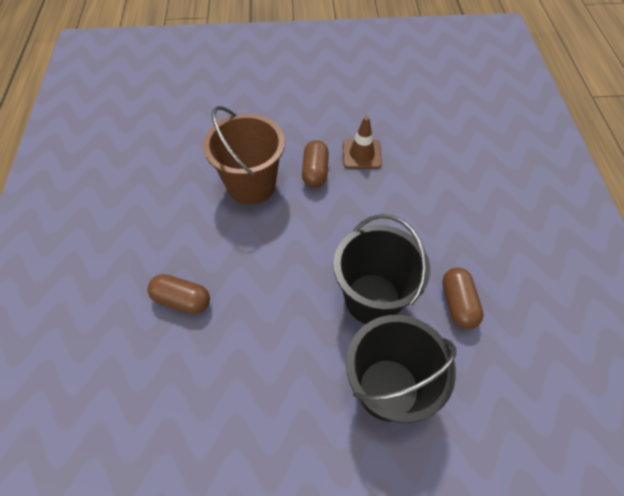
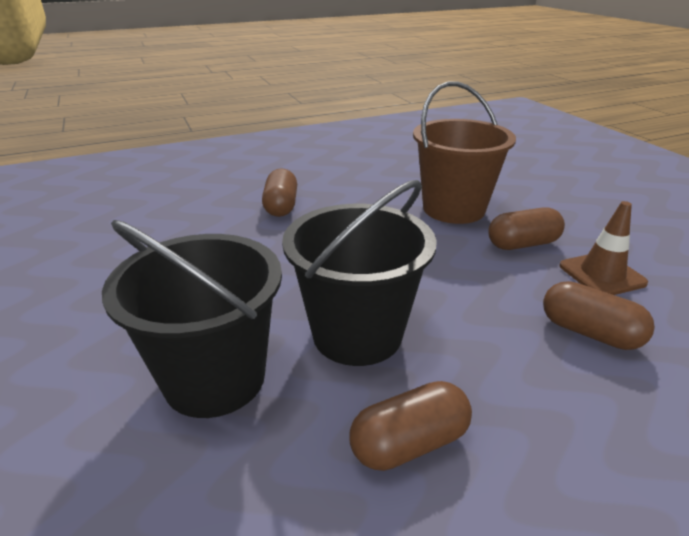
camera: 70 degrees right, 25 degrees down
none -> brown capsule [543,281,655,350]

